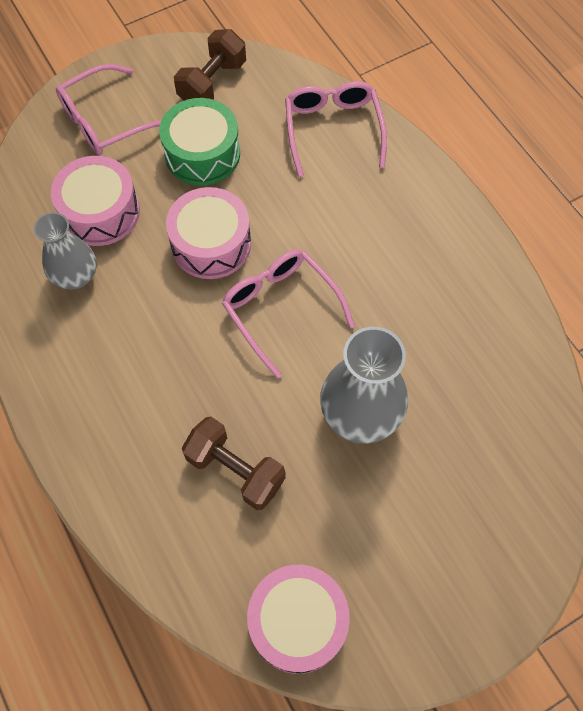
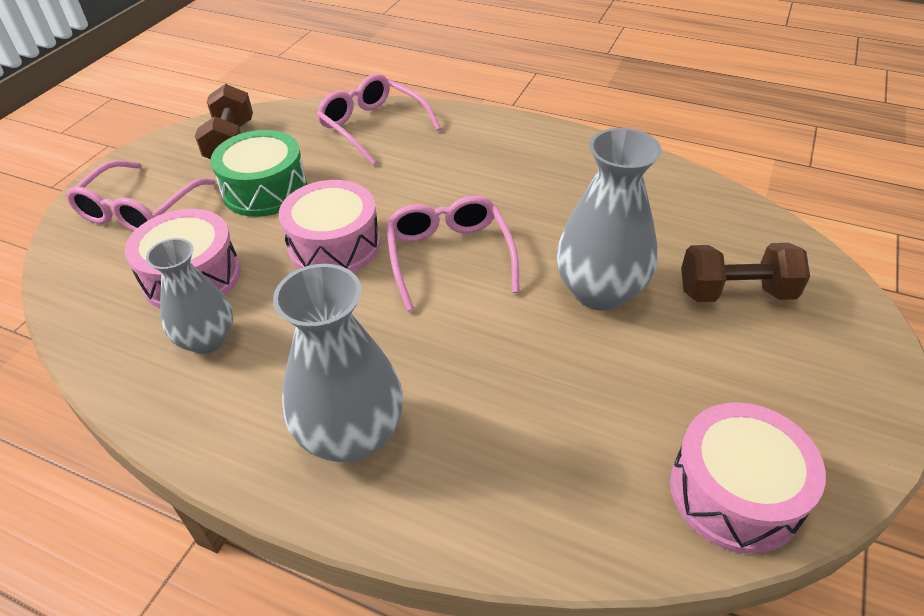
camera: 35 degrees left, 20 degrees down
brown dumbbell [182,417,286,510] -> brown dumbbell moved to [681,243,810,302]
pink glasses [222,249,355,378] -> pink glasses turned 60 degrees clockwise [386,196,519,311]
none -> grey vase [273,264,403,462]

